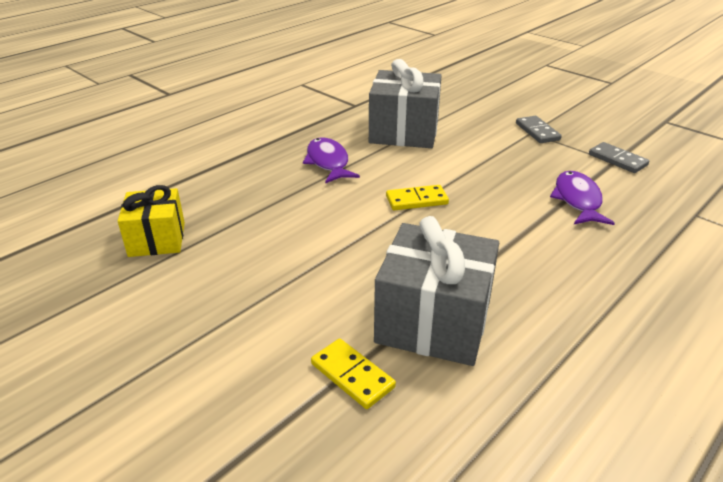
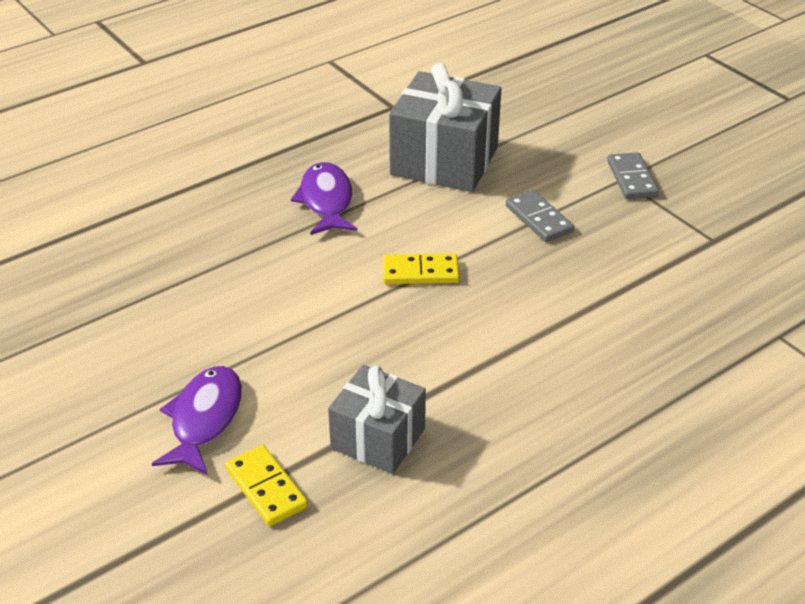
camera: 10 degrees right, 5 degrees up
yellow gift [118,185,185,257] -> none
grey gift [374,216,499,366] -> grey gift [328,365,426,474], size x0.63
purple fish [550,171,615,225] -> purple fish moved to [152,366,242,475]
grey domino [589,142,649,173] -> grey domino moved to [506,190,574,242]

